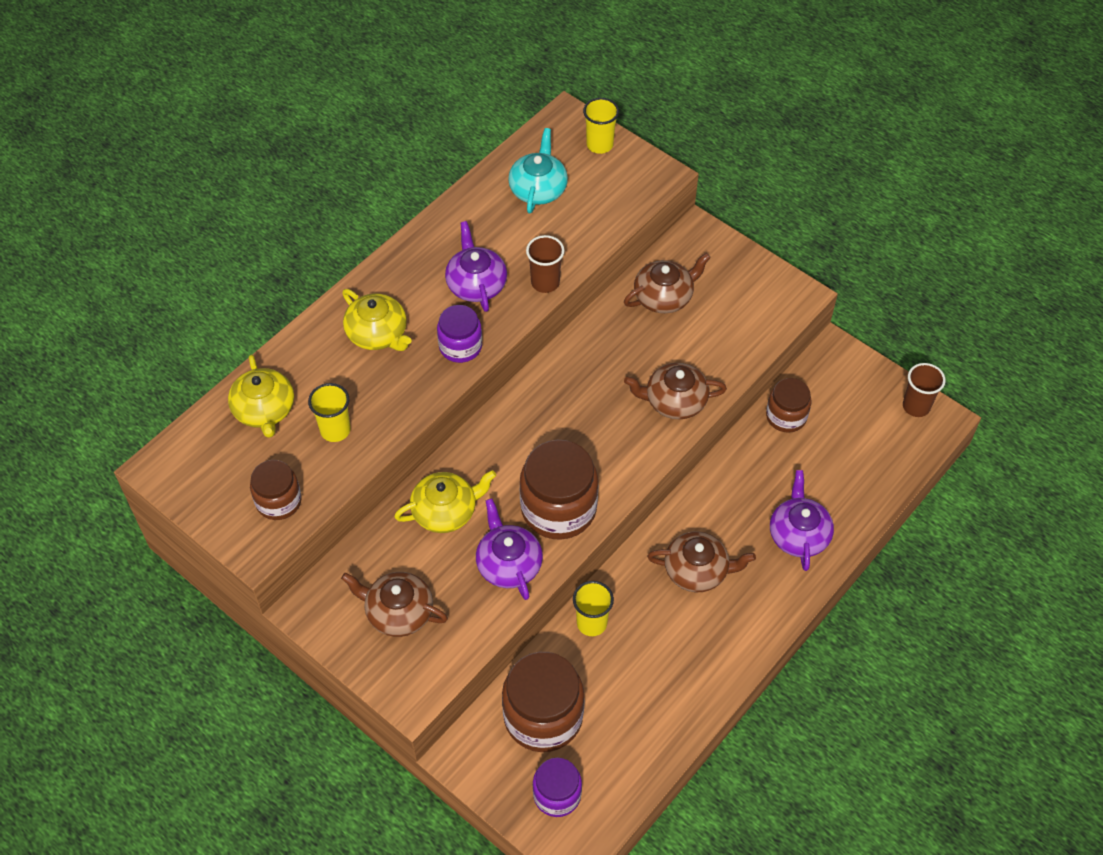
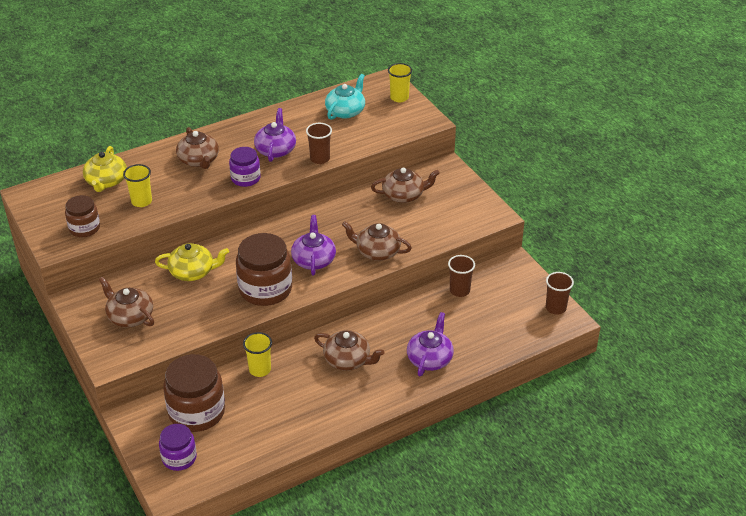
camera: 20 degrees right, 15 degrees down
yellow teapot [342,289,412,351] -> brown teapot [176,127,219,169]
purple teapot [476,498,543,600] -> purple teapot moved to [291,215,336,275]
brown jar [766,378,811,433] -> brown cup [448,255,475,297]

